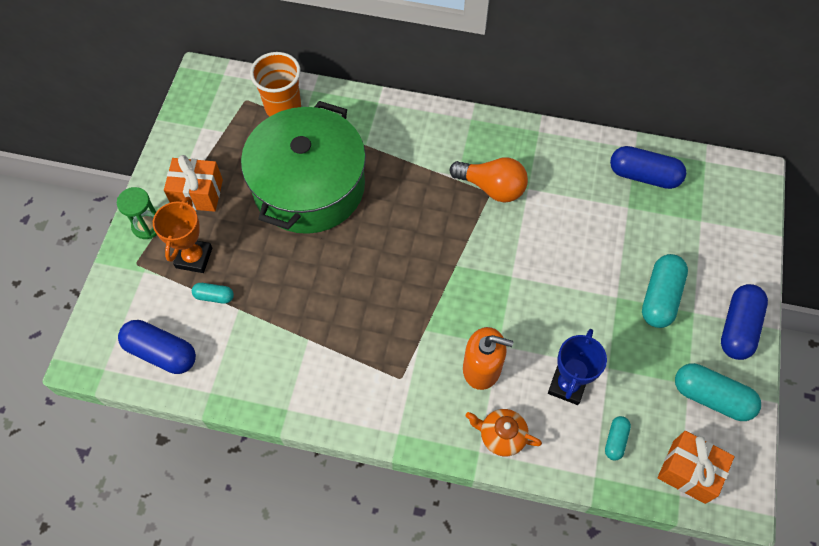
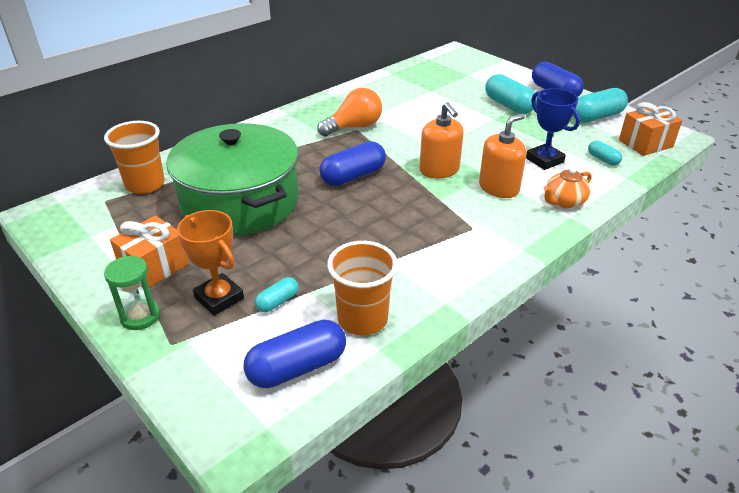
camera: 55 degrees left, 25 degrees down
blue capsule [610,146,686,189] -> blue capsule moved to [319,141,386,186]
none -> orange cup [327,241,398,335]
none -> orange soap dispenser [419,102,464,178]

